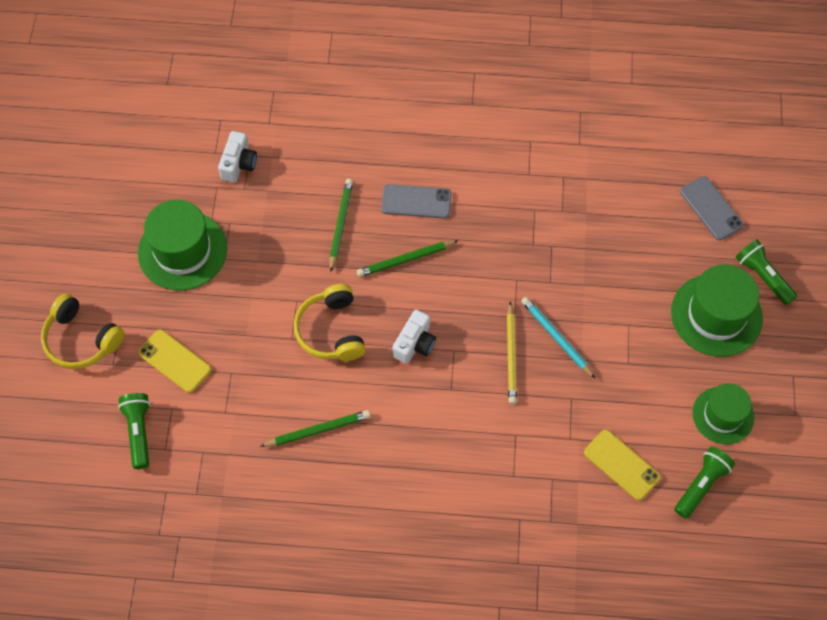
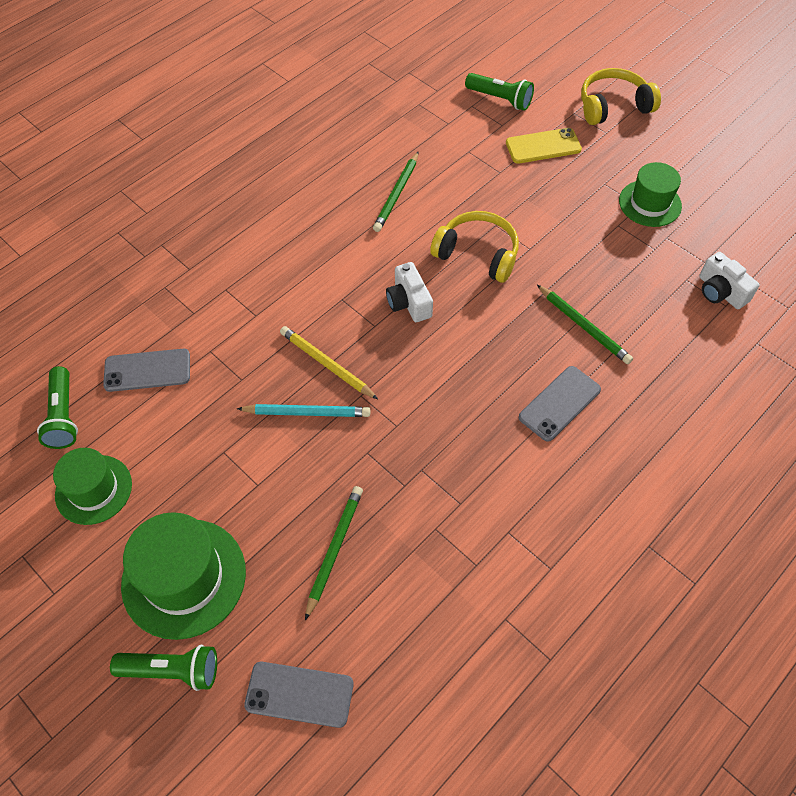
camera: 130 degrees right, 5 degrees down
green hat [138,200,227,291] -> green hat [619,162,682,227], size x0.65
green pencil [357,240,458,277] -> green pencil moved to [305,486,363,620]
yellow phone [584,430,661,500] -> grey phone [103,349,190,392]

